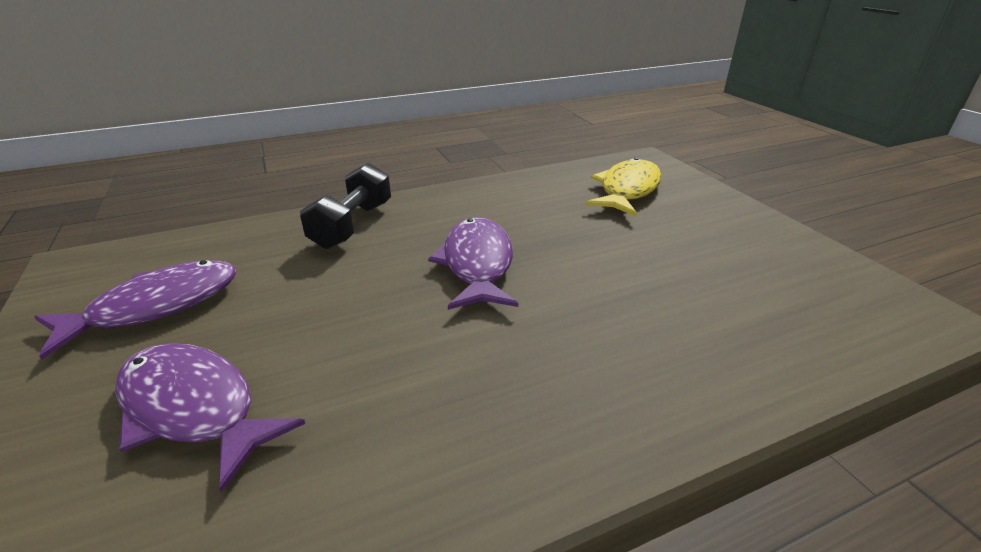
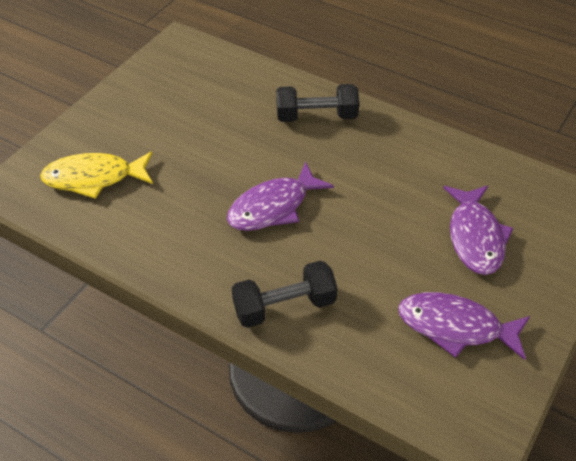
camera: 125 degrees left, 15 degrees up
none -> black dumbbell [276,84,359,122]

